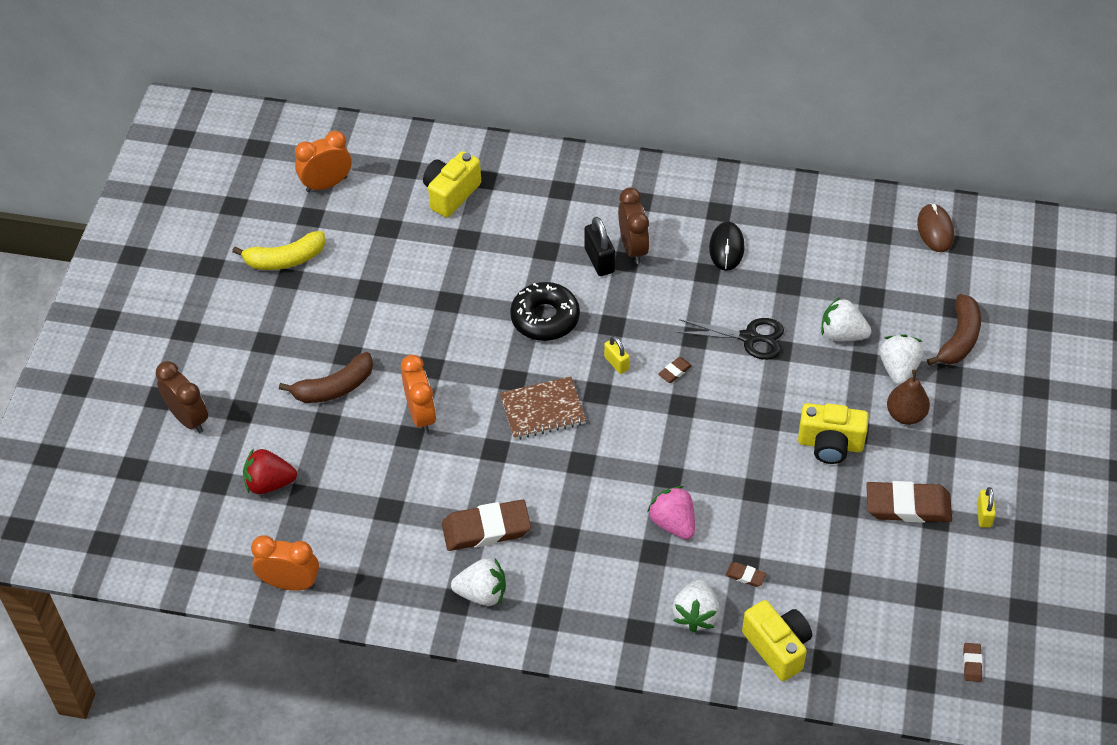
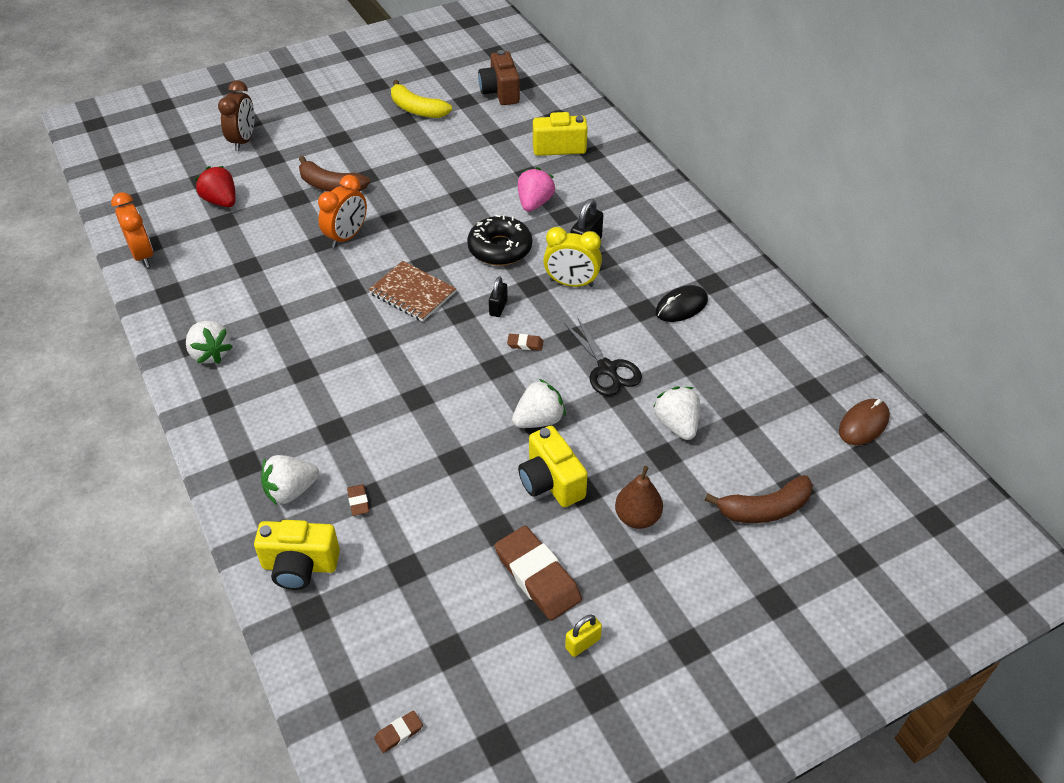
camera: 50 degrees right, 5 degrees down
orange clock [295,131,352,192] -> brown camera [478,50,520,105]
brown eraser [442,500,531,551] -> none
yellow padlock [604,336,630,374] -> black padlock [489,276,508,317]
brown clock [618,188,649,264] -> none
pink strawberry [647,486,695,539] -> pink strawberry moved to [518,167,555,212]
yellow camera [742,600,812,681] -> yellow camera turned 75 degrees clockwise [254,520,340,590]
white strawberry [880,334,924,385] -> white strawberry moved to [512,379,566,428]
none -> yellow clock [543,227,602,287]

